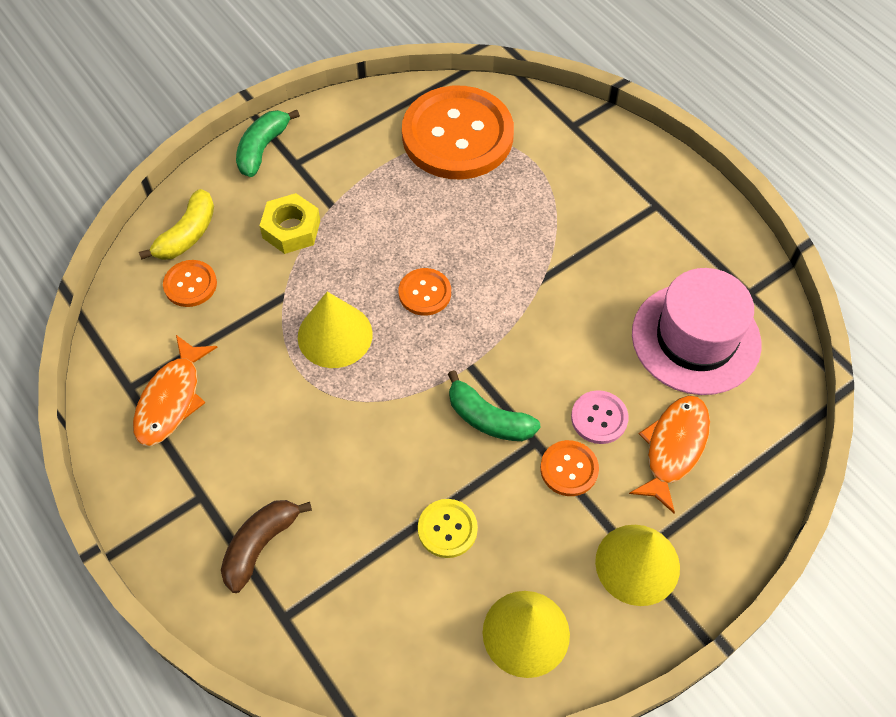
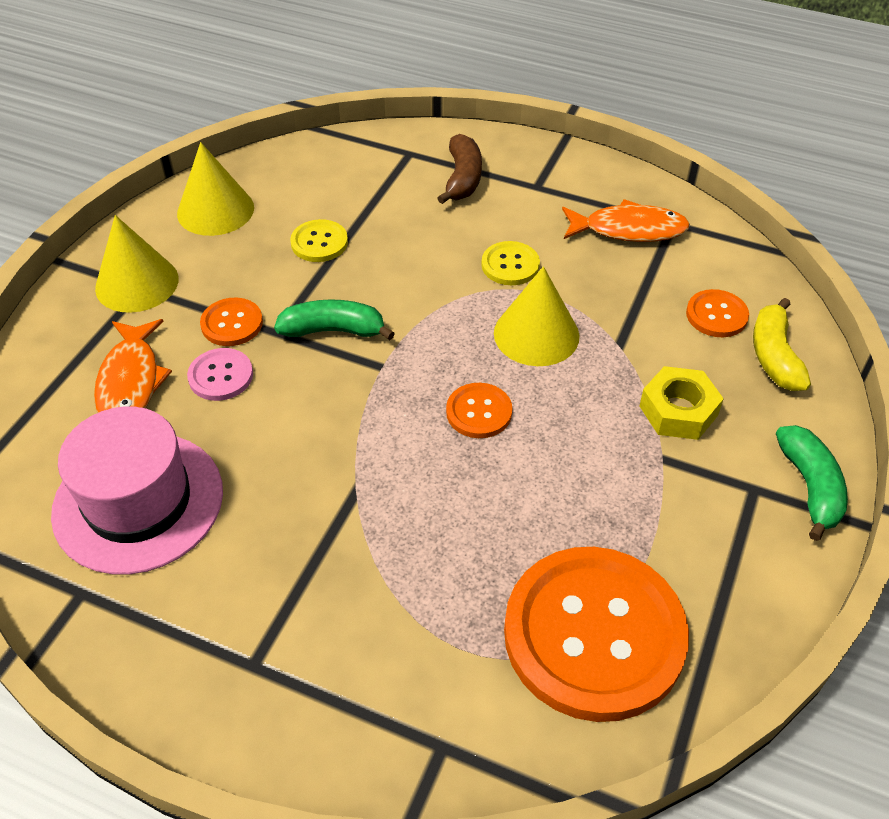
camera: 150 degrees right, 10 degrees down
orange fish [133,335,217,446] -> orange fish turned 105 degrees clockwise [562,199,690,242]
none -> yellow button [481,241,540,285]

